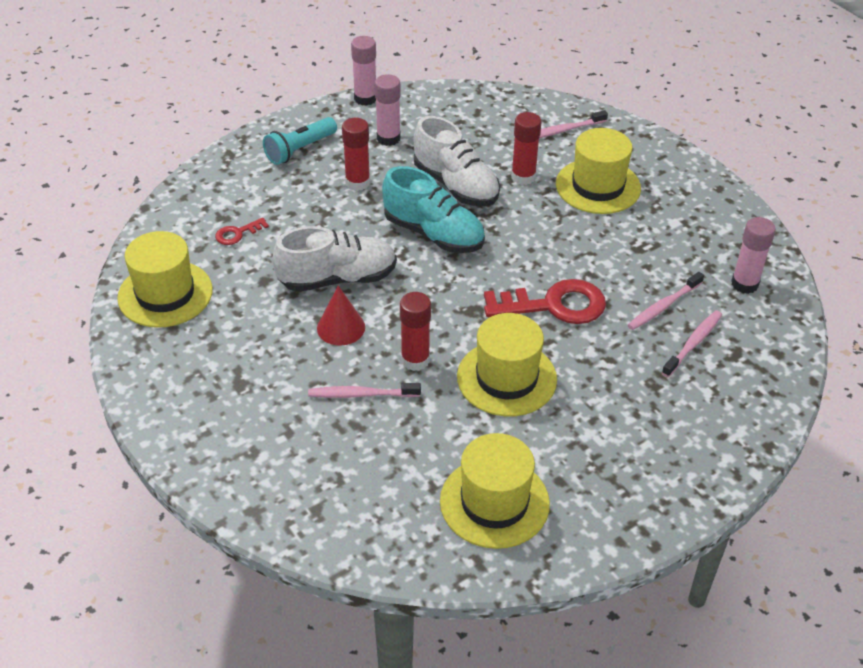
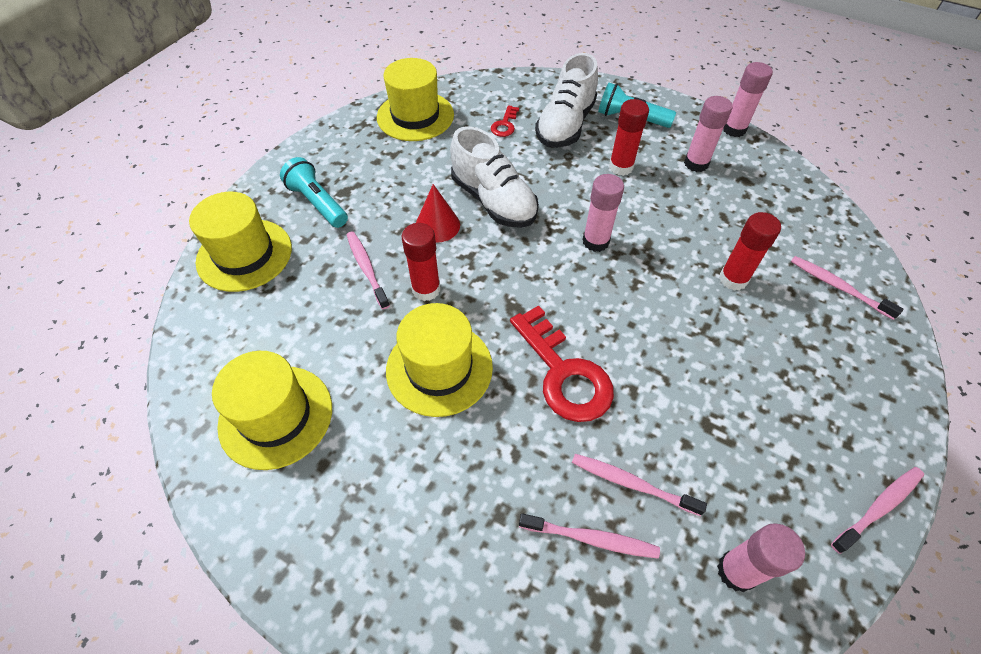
camera: 65 degrees right, 10 degrees up
red key [215,218,269,245] -> red key turned 105 degrees counterclockwise [491,105,519,137]
turquoise shoe [382,166,485,253] -> pink glue stick [583,174,624,252]
white shoe [414,116,500,206] -> white shoe moved to [535,53,598,148]
yellow hat [556,128,641,214] -> yellow hat moved to [189,192,292,292]
none -> turquoise flashlight [280,157,348,228]
none -> pink toothbrush [831,467,924,554]

